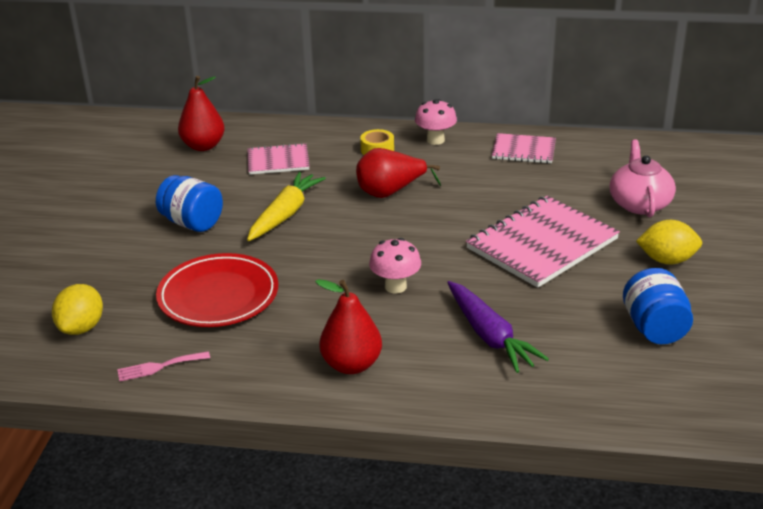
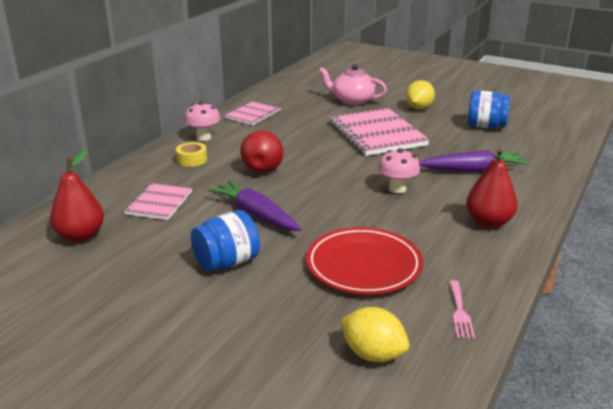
camera: 70 degrees left, 5 degrees down
yellow carrot [247,172,326,241] -> purple carrot [207,180,302,231]

